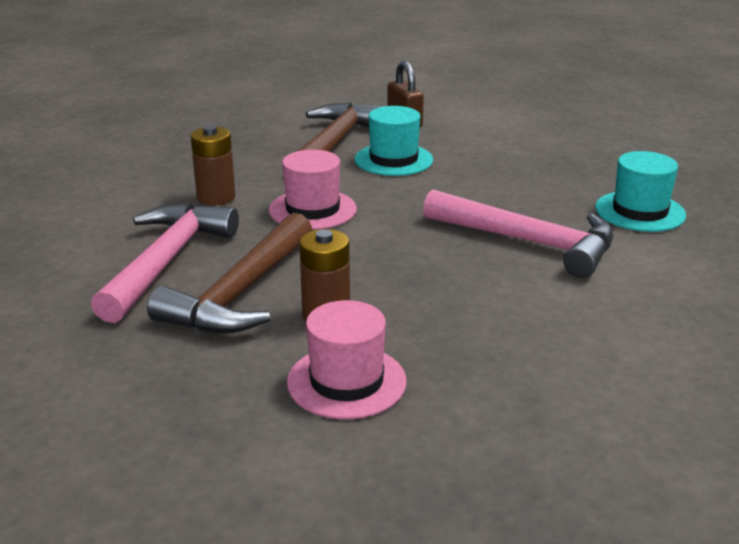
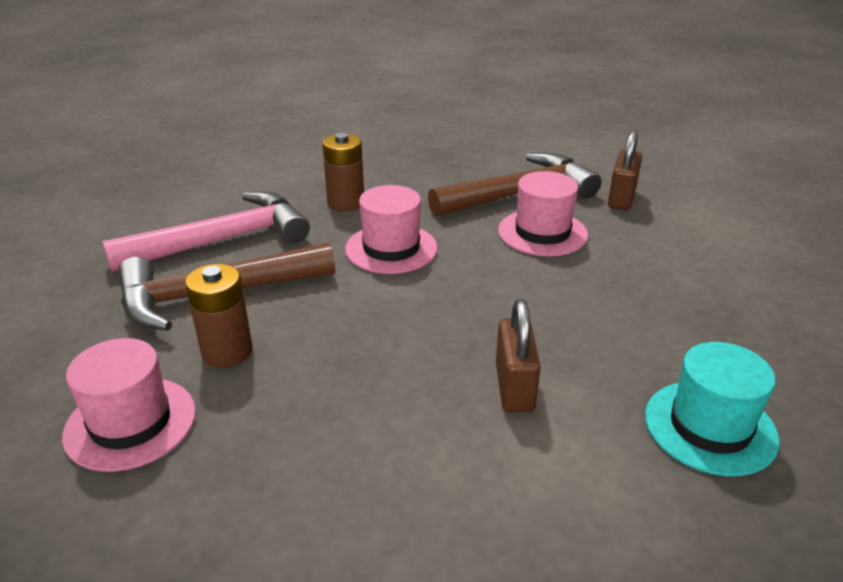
camera: 45 degrees right, 5 degrees up
turquoise hat [355,106,433,176] -> pink hat [498,171,588,256]
pink hammer [423,189,613,278] -> brown padlock [496,299,541,412]

